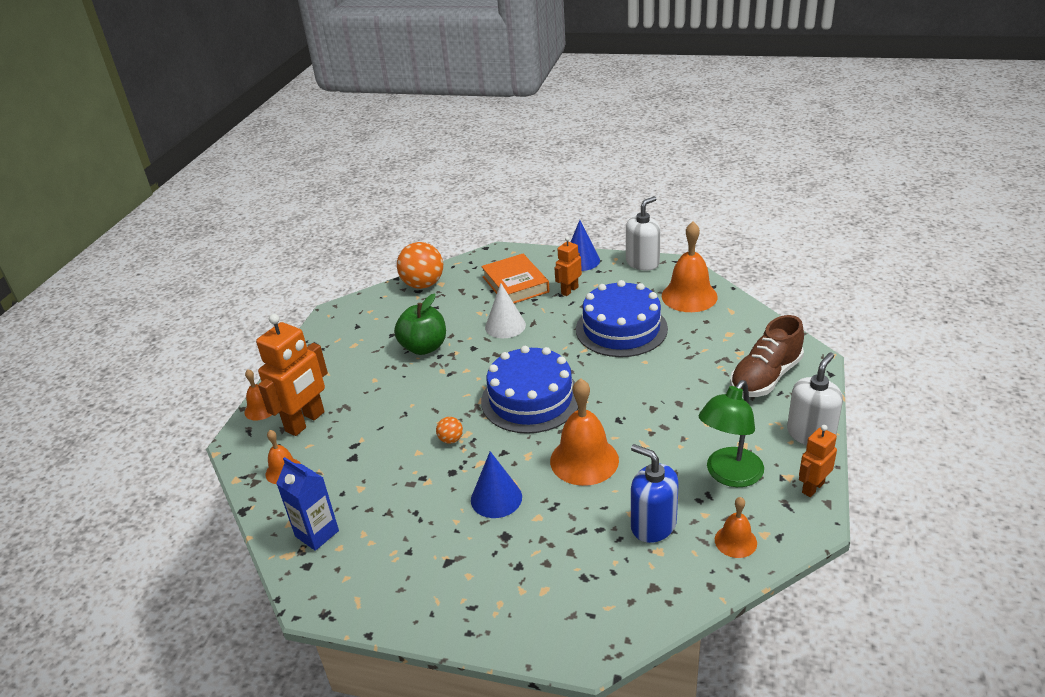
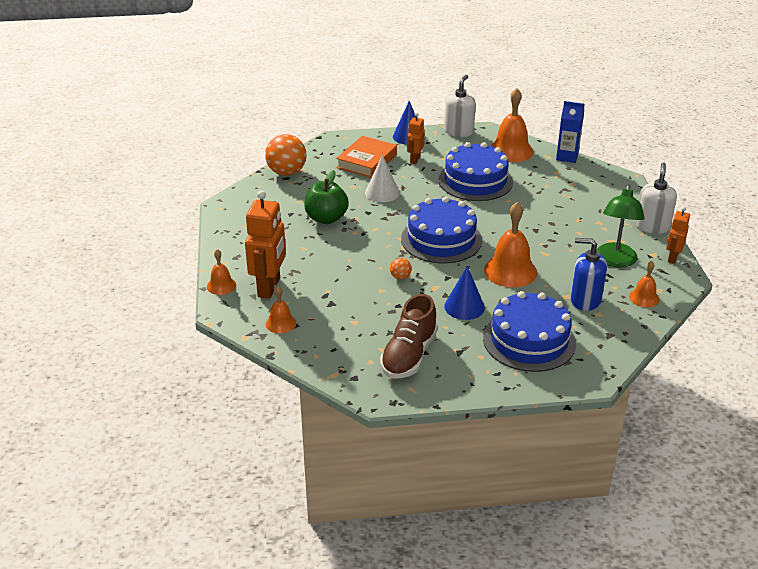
camera: 25 degrees left, 0 degrees up
blue carton [276,457,339,551] -> blue carton moved to [556,101,585,163]
orange book [481,254,550,303] -> orange book turned 75 degrees clockwise [336,136,397,178]
brown shoe [730,315,804,397] -> brown shoe moved to [380,294,438,379]
none -> blue cake [483,291,576,372]

